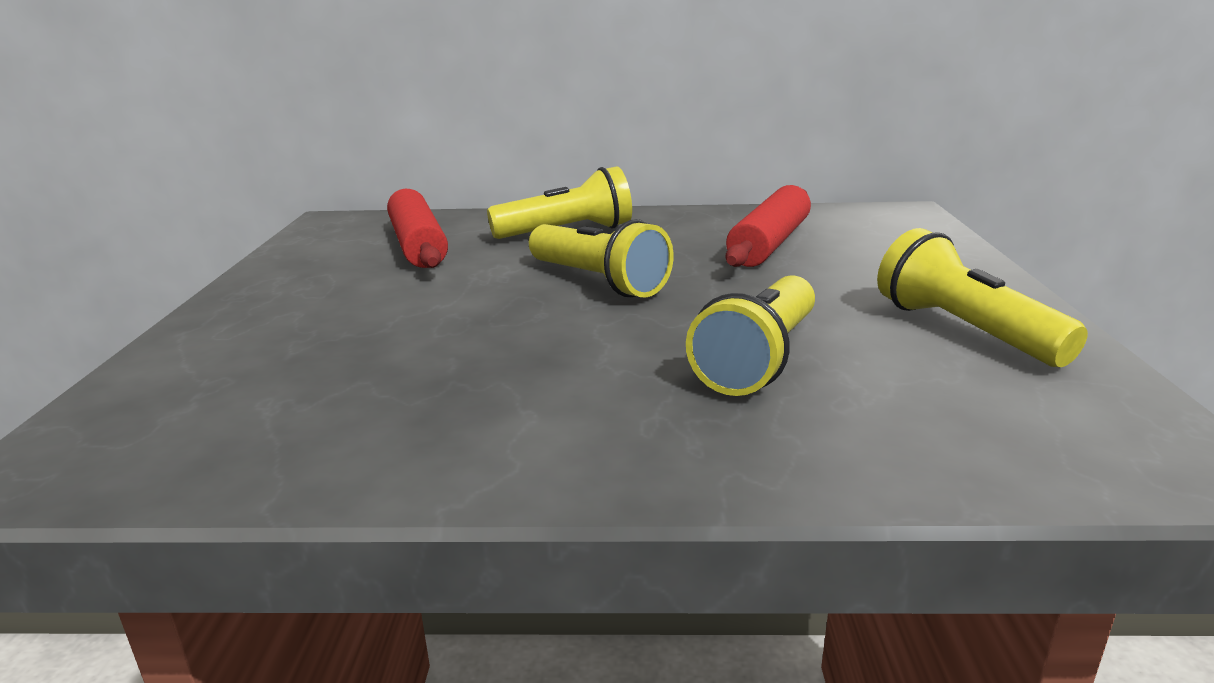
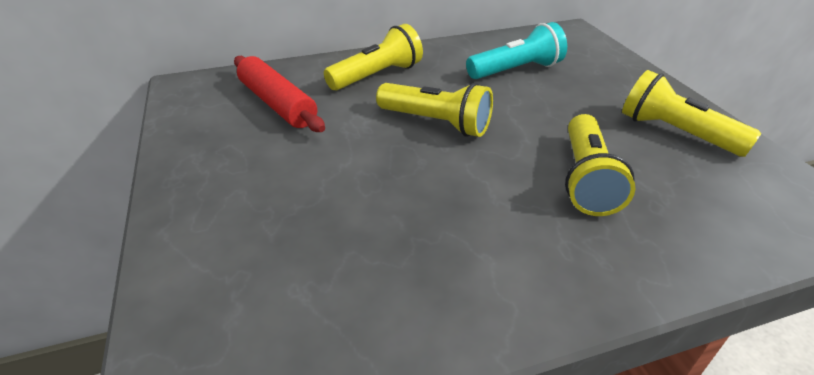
camera: 20 degrees left, 15 degrees up
red rolling pin [726,185,811,267] -> turquoise flashlight [466,22,567,79]

